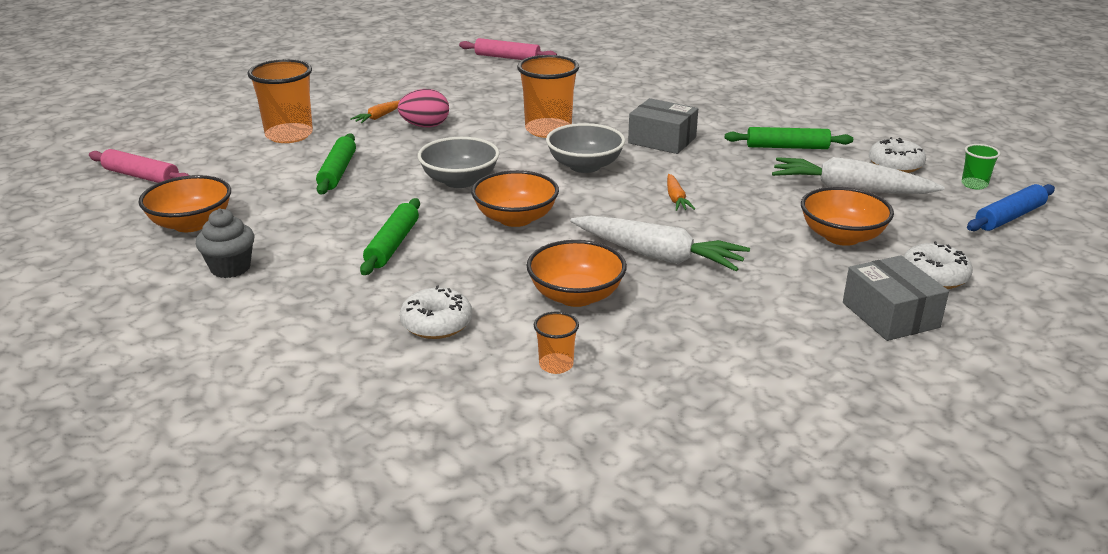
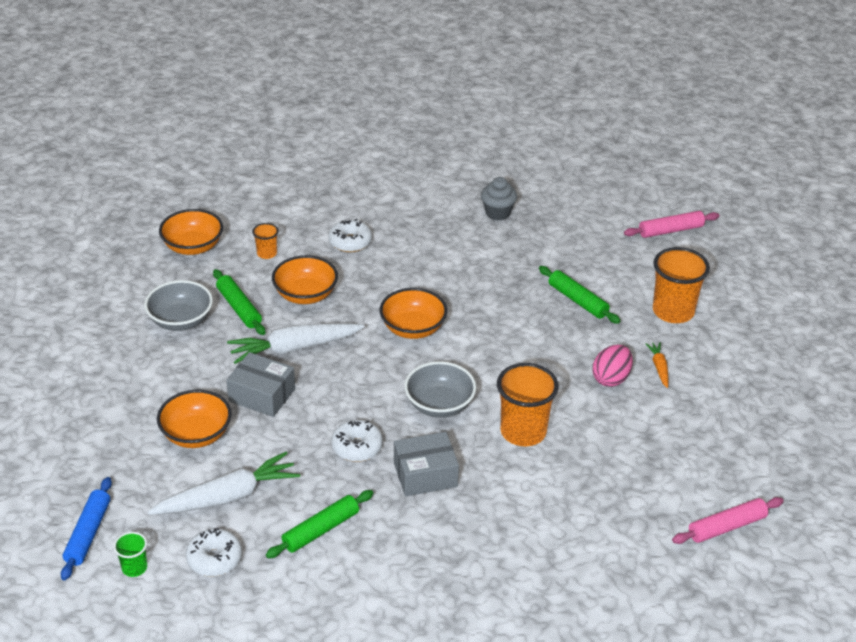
camera: 135 degrees right, 10 degrees up
orange bowl [138,175,231,232] -> orange bowl moved to [159,209,223,255]
green rolling pin [360,198,420,275] -> green rolling pin moved to [213,269,265,335]
grey bowl [418,137,500,188] -> grey bowl moved to [144,280,213,331]
orange carrot [667,174,695,211] -> none
grey box [843,255,949,341] -> grey box moved to [226,352,295,417]
white donut [903,241,973,289] -> white donut moved to [331,420,383,462]

